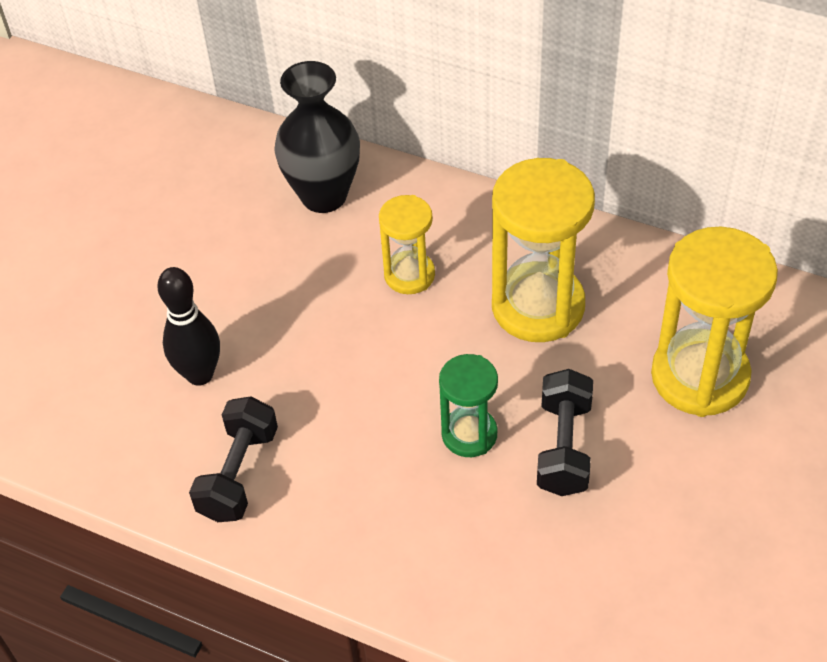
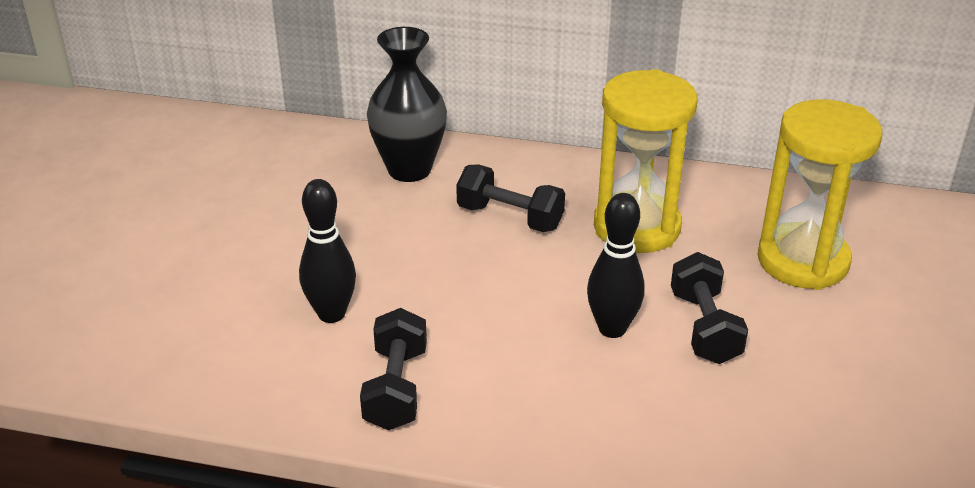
camera: 15 degrees left, 15 degrees down
yellow hourglass [379,195,435,294] -> black dumbbell [456,165,565,232]
green hourglass [439,354,498,457] -> black bowling pin [587,193,645,338]

